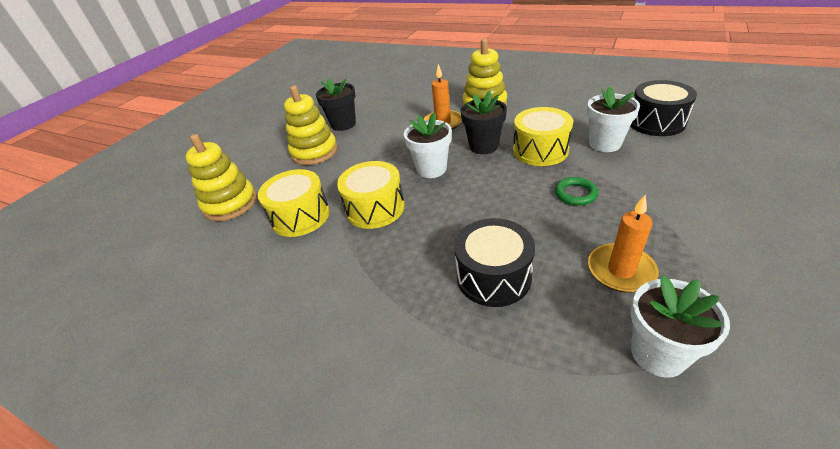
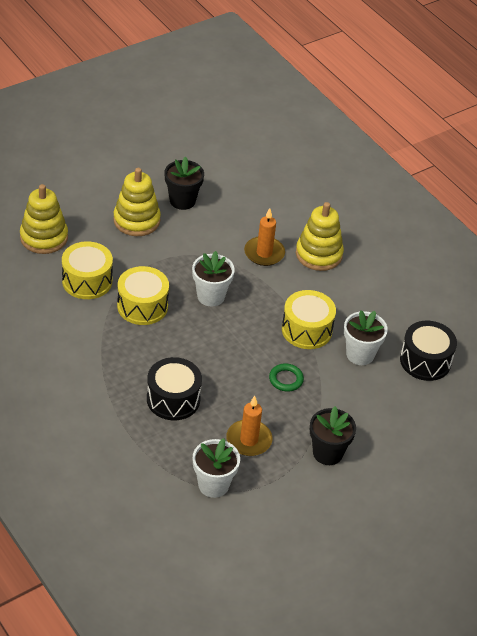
camera: 20 degrees right, 5 degrees up
black flower pot [460,91,507,154] -> black flower pot moved to [310,406,356,465]

